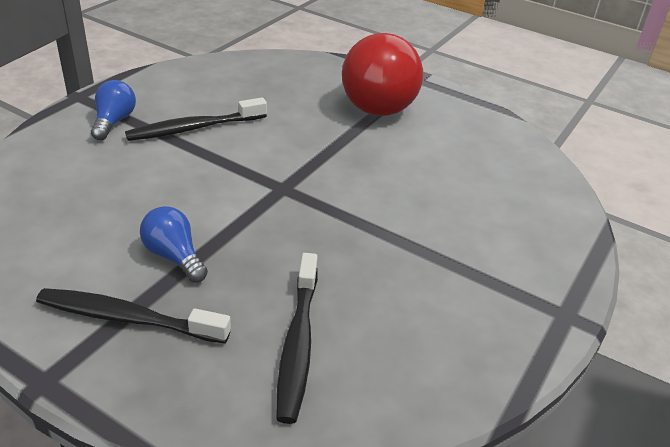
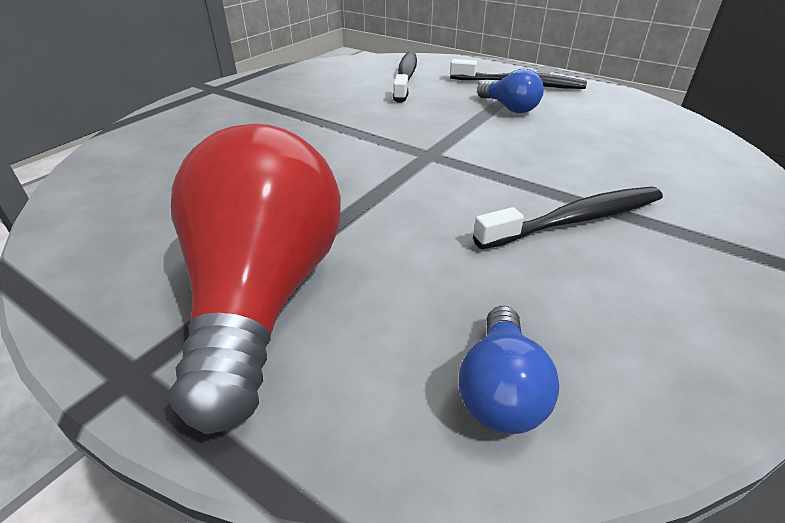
camera: 175 degrees left, 0 degrees up
blue light bulb [91,80,136,140] -> blue light bulb moved to [459,306,559,434]

